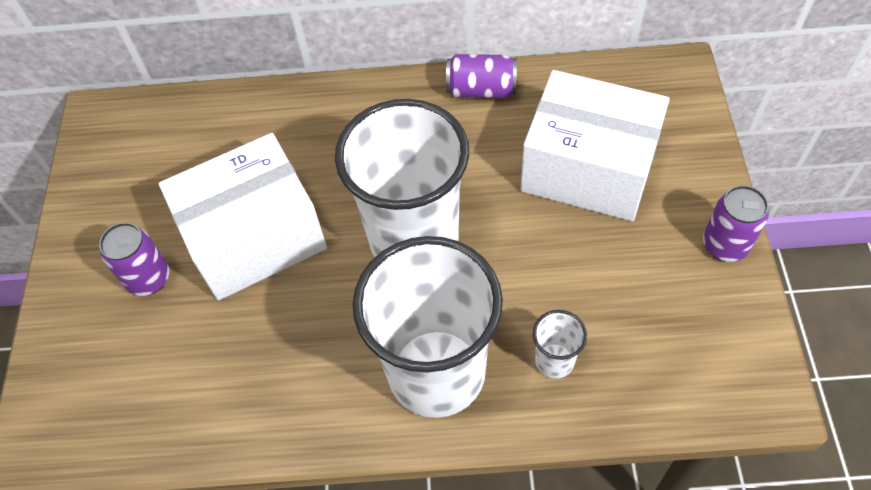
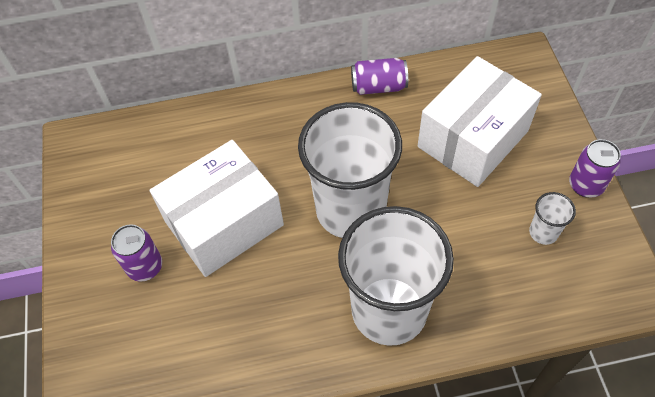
camera: 10 degrees left, 0 degrees up
white box [520,70,670,221] -> white box turned 60 degrees counterclockwise [418,56,542,187]
white cup [533,310,587,378] -> white cup moved to [529,192,576,245]

